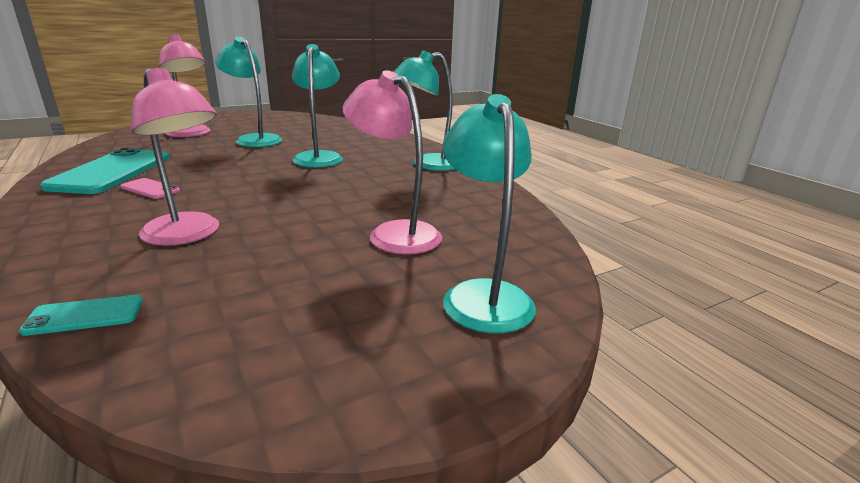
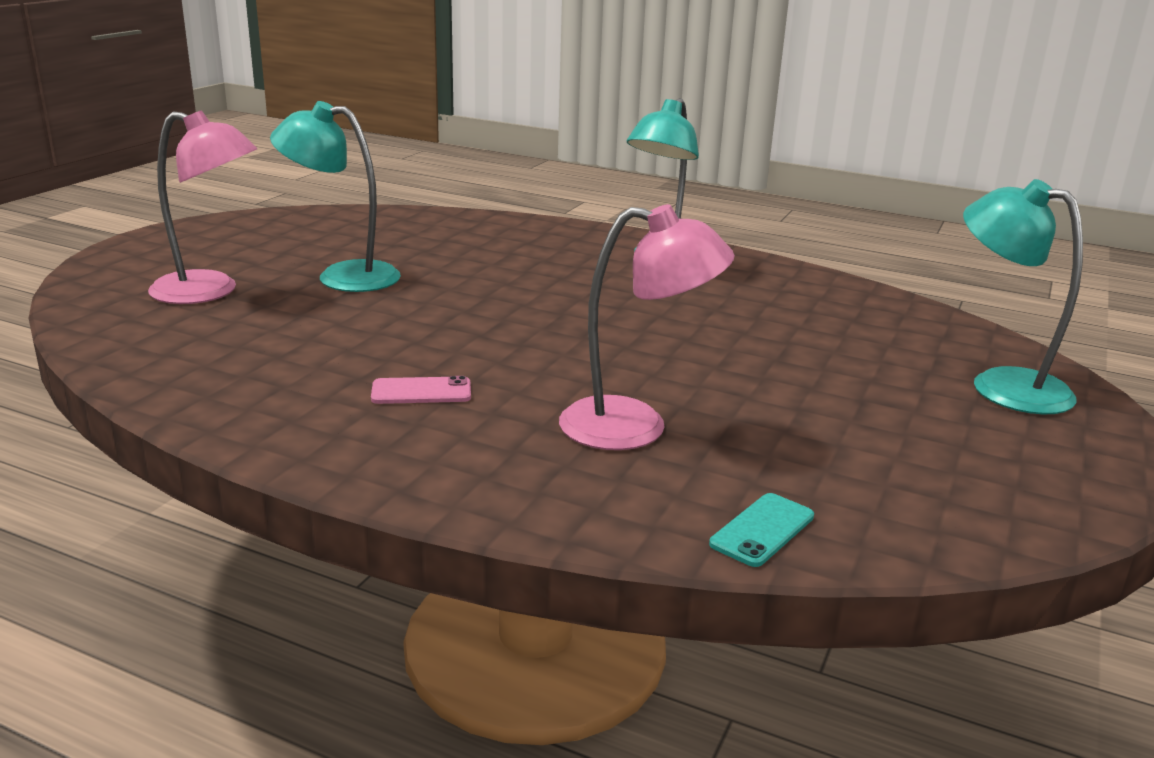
camera: 35 degrees left, 0 degrees up
turquoise phone [40,148,169,194] -> none
turquoise lamp [292,44,343,168] -> none
pink lamp [342,70,442,254] -> none

